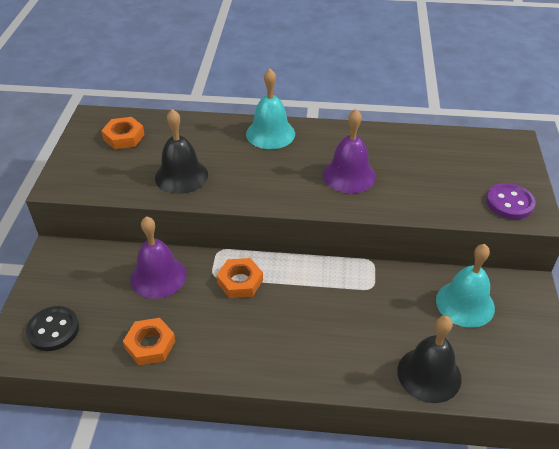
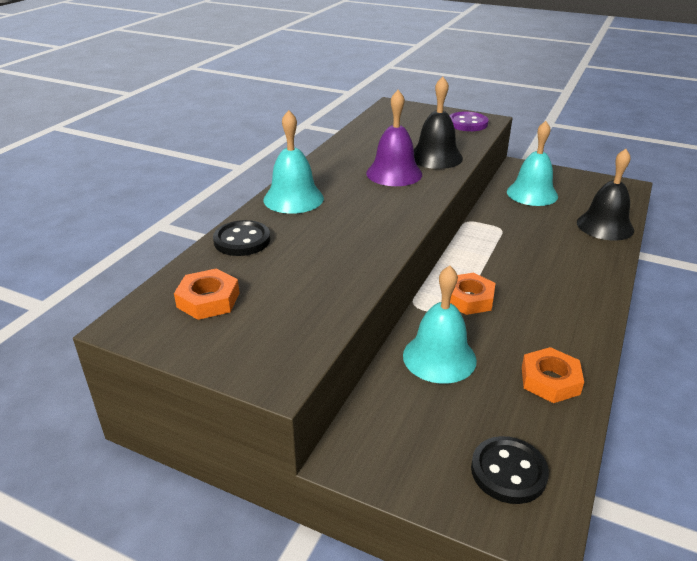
camera: 70 degrees left, 10 degrees down
purple bell [130,216,186,299] -> turquoise bell [403,265,477,384]
black bell [155,109,208,194] -> black bell moved to [414,77,463,169]
none -> black button [213,220,270,256]

